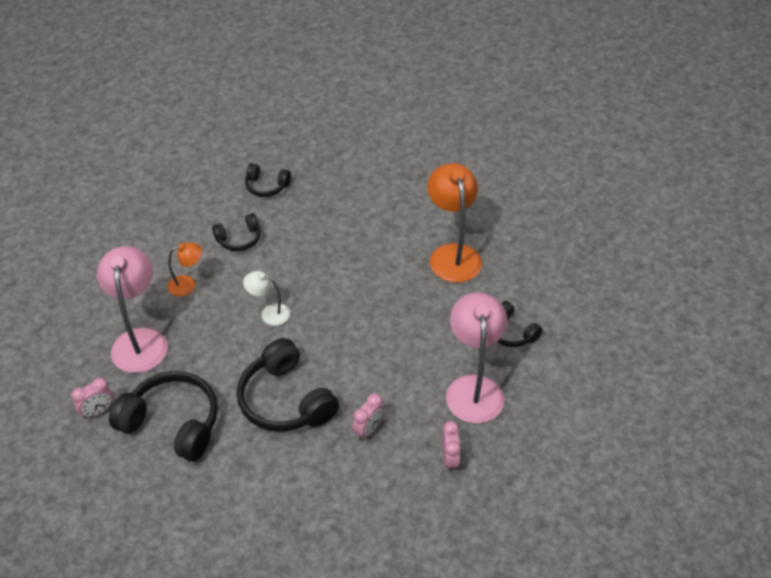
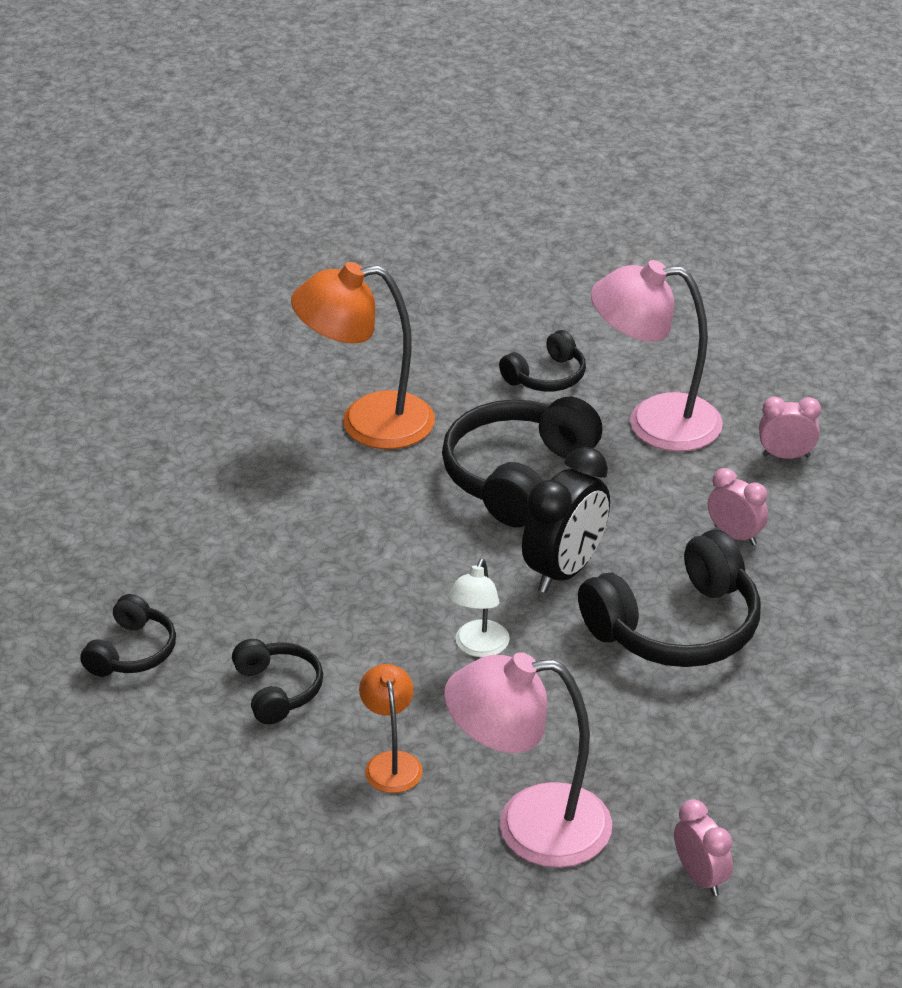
camera: 85 degrees left, 10 degrees down
black headphones [109,371,218,462] -> black headphones moved to [442,397,603,527]
none -> black clock [522,447,610,593]

